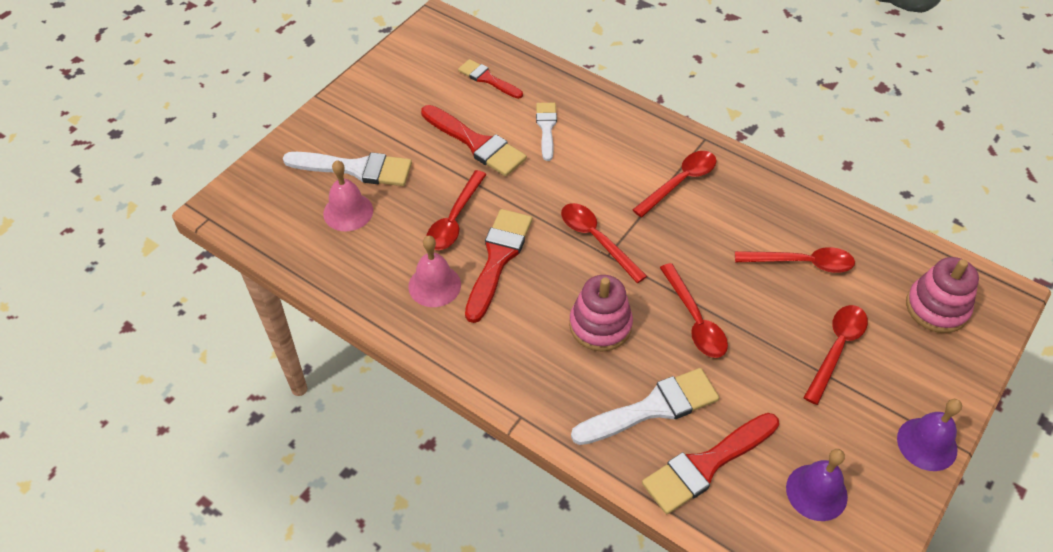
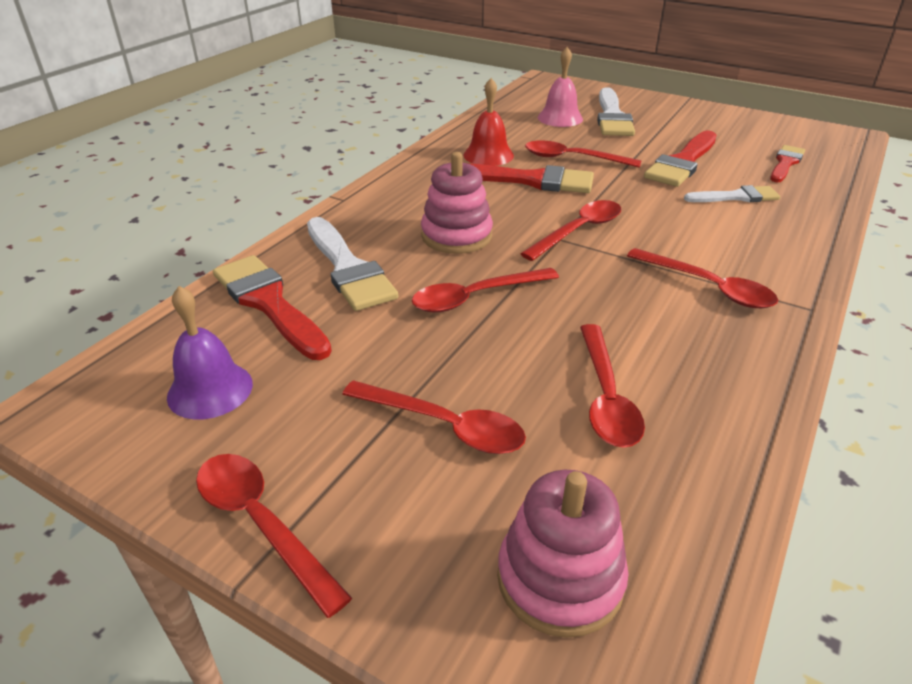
camera: 85 degrees right, 15 degrees down
pink bell [408,236,461,307] -> red bell [464,78,514,166]
purple bell [897,399,962,471] -> red spoon [196,454,352,618]

